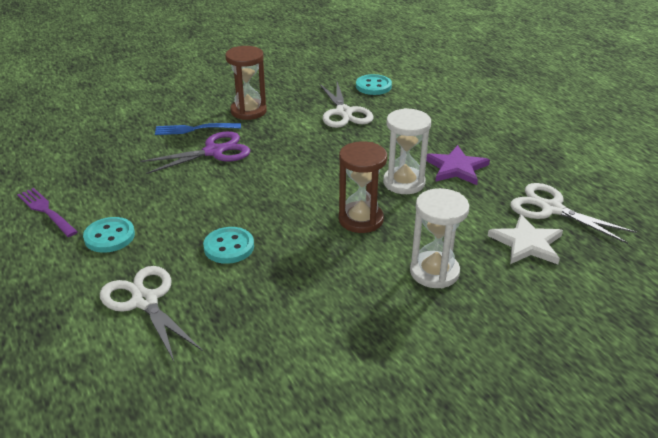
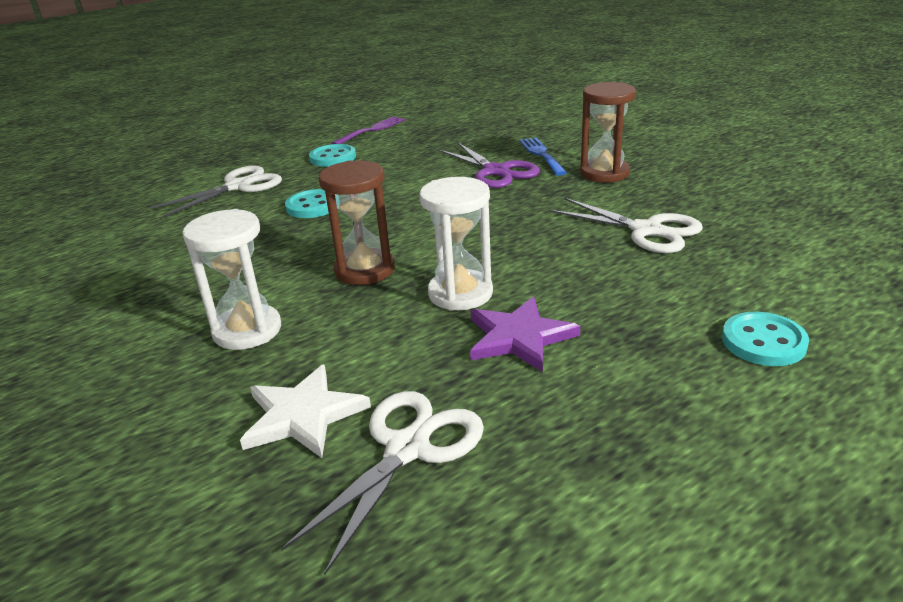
camera: 85 degrees right, 5 degrees down
white scissors [319,82,374,128] -> white scissors turned 120 degrees counterclockwise [549,198,703,253]
turquoise button [356,74,392,95] -> turquoise button moved to [722,312,809,366]

